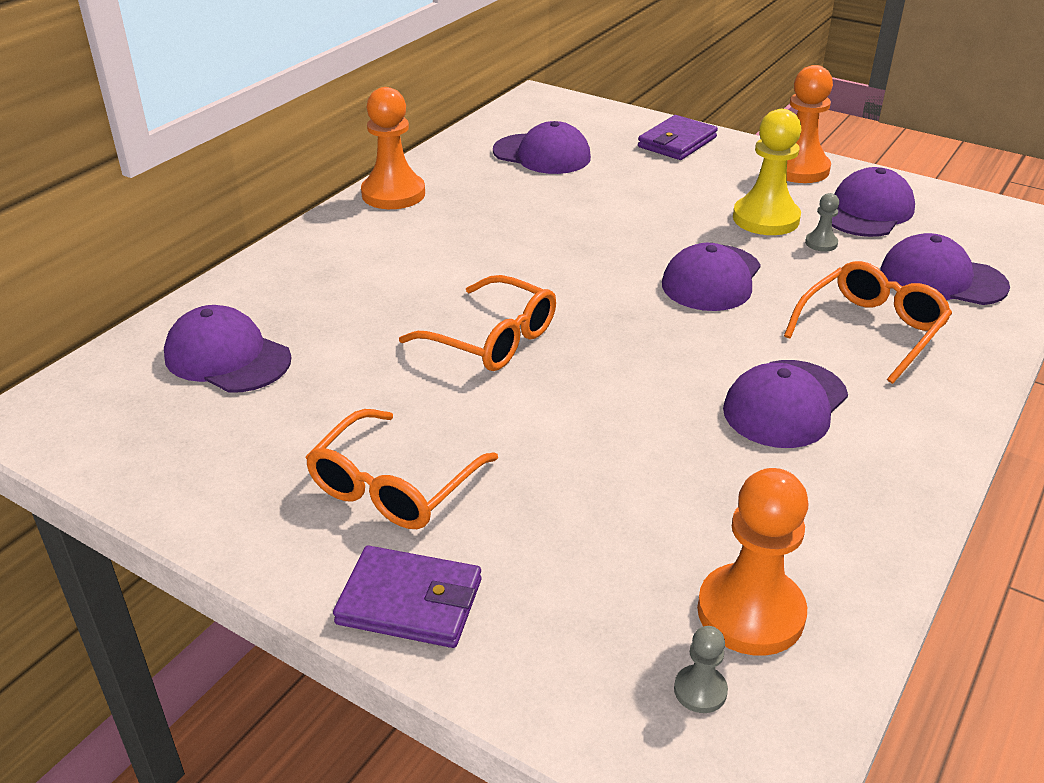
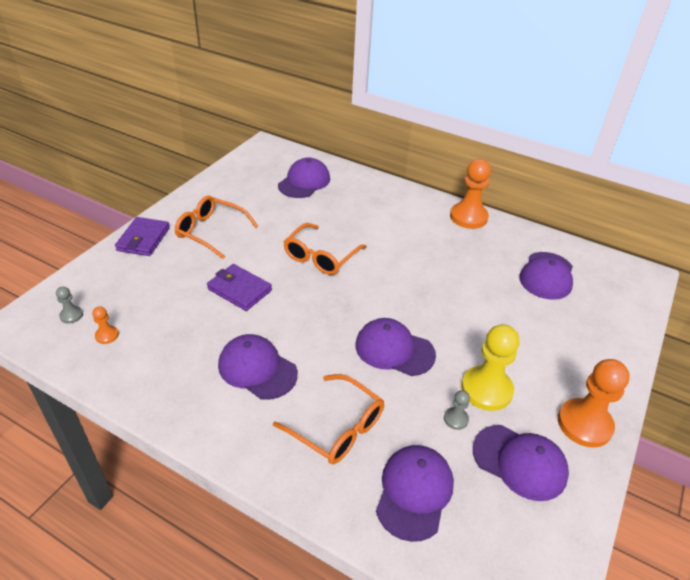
camera: 85 degrees right, 5 degrees up
purple wallet [638,115,718,160] -> purple wallet moved to [207,264,272,311]
orange pawn [697,468,808,656] -> orange pawn [92,306,119,344], size x0.46

